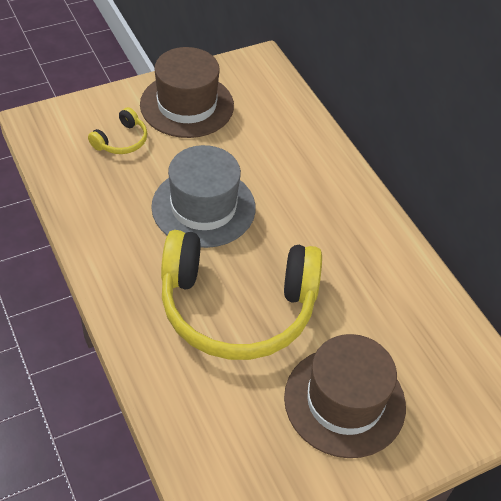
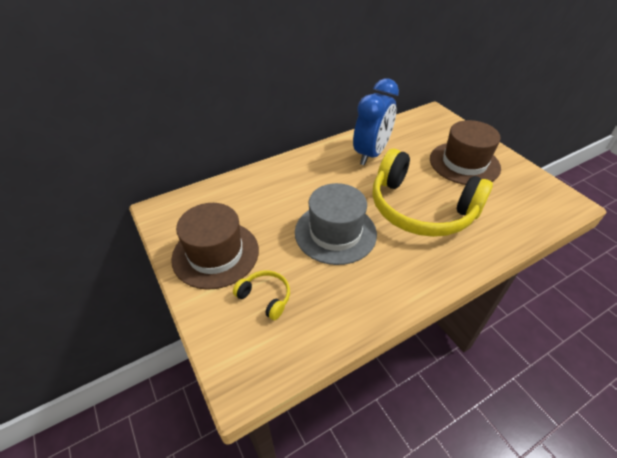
camera: 90 degrees left, 5 degrees down
yellow headphones [161,230,322,360] -> yellow headphones turned 120 degrees clockwise [373,149,493,237]
none -> blue clock [353,78,399,165]

